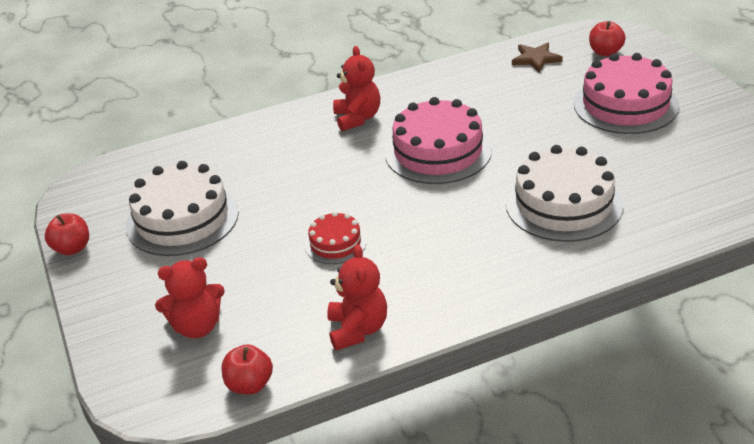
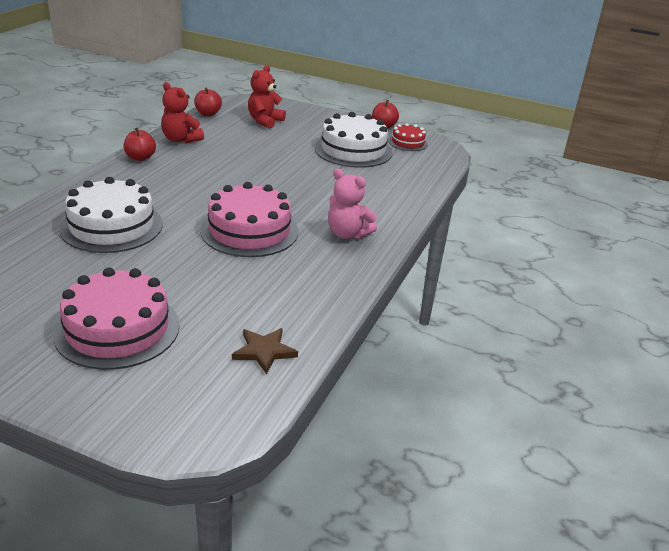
camera: 130 degrees right, 5 degrees down
red cake [305,211,367,264] -> red cake moved to [388,123,428,151]
red teddy bear [333,46,380,131] -> pink teddy bear [328,169,377,239]
red apple [589,21,626,56] -> red apple moved to [123,128,156,161]

